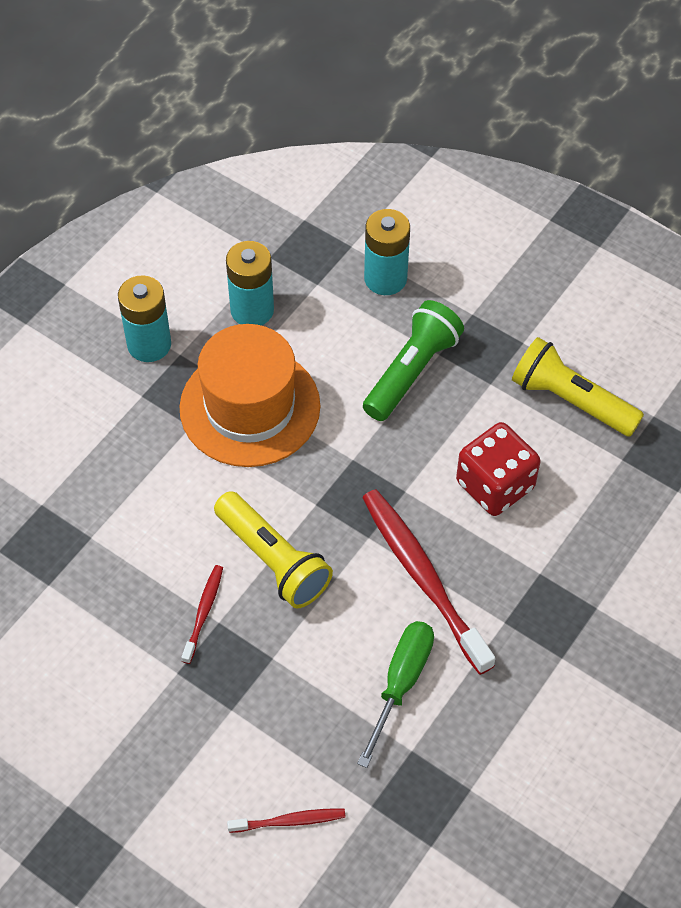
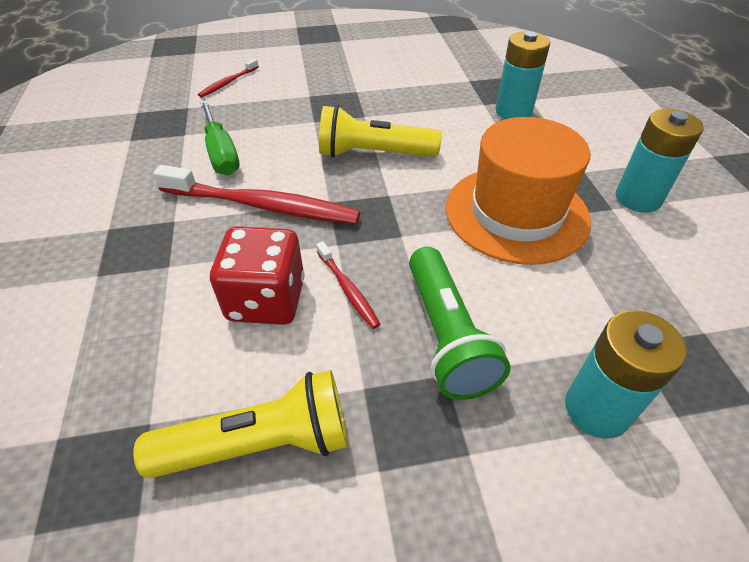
camera: 135 degrees right, 10 degrees down
red toothbrush [182,565,223,664] -> red toothbrush moved to [316,241,381,329]
turquoise battery [226,241,274,325] -> turquoise battery moved to [496,31,550,119]

